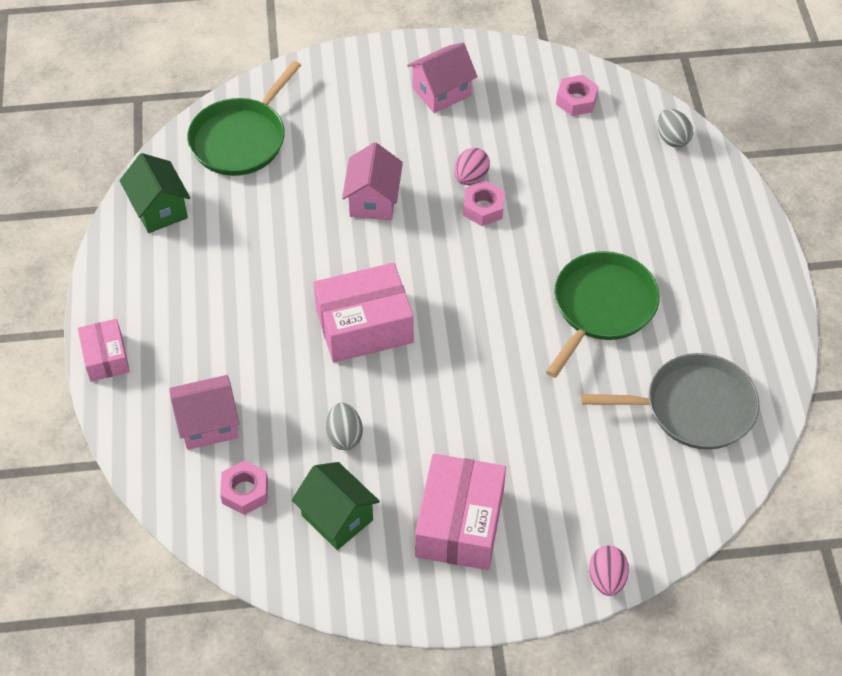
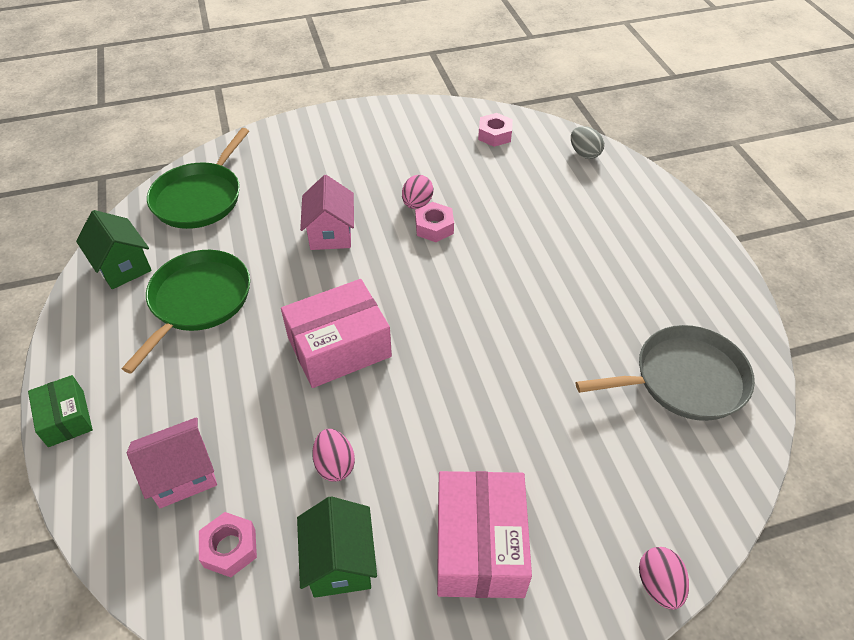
camera: 10 degrees left, 5 degrees down
pink box [78,319,130,382] -> green box [28,375,93,447]
green house [292,462,380,550] -> green house turned 45 degrees clockwise [297,496,377,598]
grey egg [325,403,363,450] -> pink egg [312,429,355,481]
pink house [407,43,477,113] -> none
green pan [546,251,660,378] -> green pan moved to [122,250,250,374]

